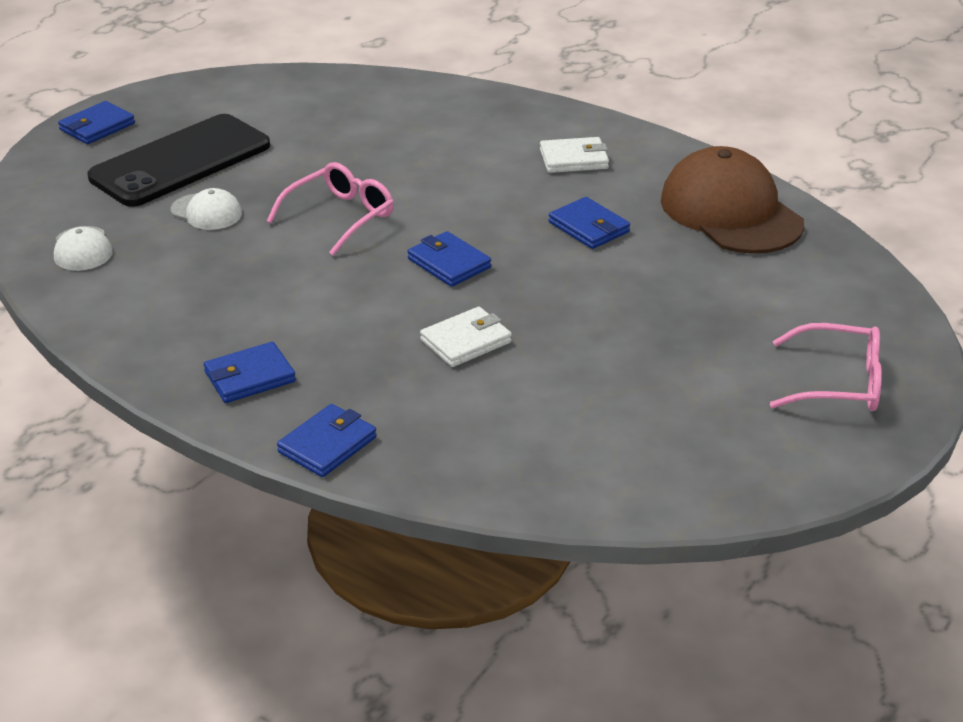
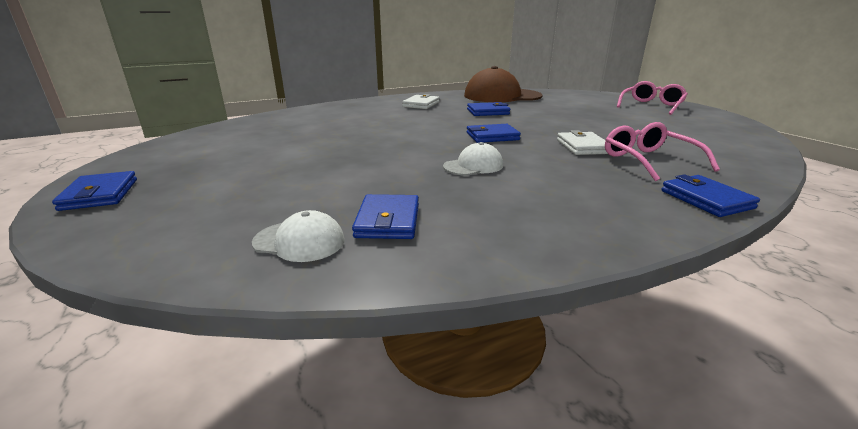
camera: 60 degrees left, 10 degrees down
black phone [87,114,270,207] -> none
white cap [171,188,242,230] -> white cap moved to [443,142,503,176]
blue wallet [204,342,296,403] -> blue wallet moved to [352,194,419,239]
pink glasses [267,162,394,256] -> pink glasses moved to [605,122,720,181]

